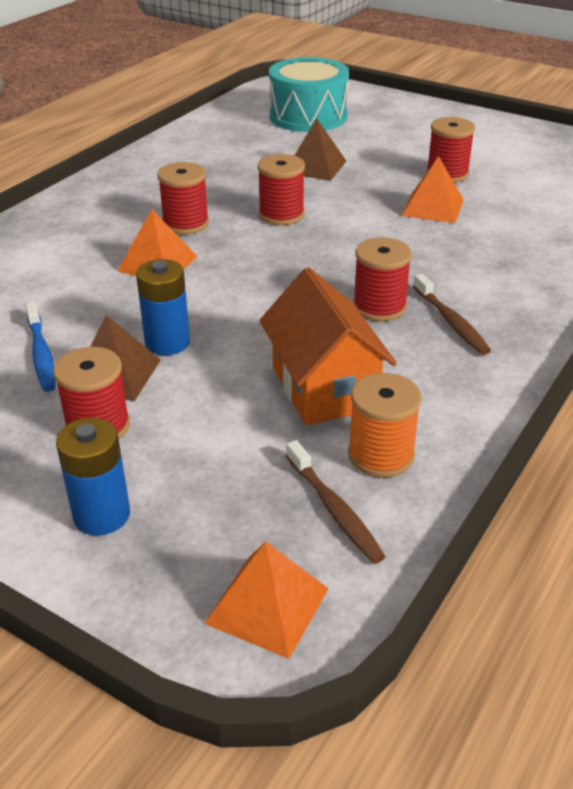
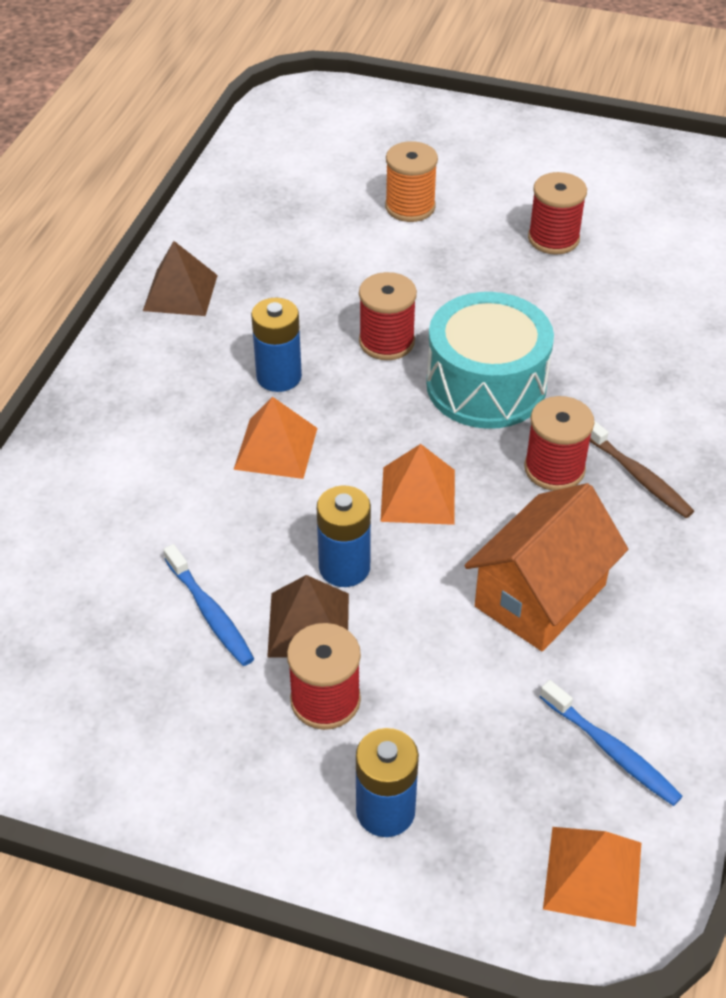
camera: 15 degrees left, 10 degrees up
red spool [157,162,209,235] -> blue battery [251,298,302,392]
orange house [260,267,397,425] -> orange house turned 75 degrees clockwise [464,483,628,651]
turquoise drum [269,57,349,132] -> turquoise drum moved to [426,292,554,429]
brown toothbrush [286,440,385,564] -> blue toothbrush [540,680,683,806]
brown pyramid [294,118,346,181] -> brown pyramid moved to [143,241,218,316]
orange spool [348,373,422,478] -> orange spool moved to [385,141,438,222]
orange pyramid [402,156,463,223] -> orange pyramid moved to [380,444,455,525]

